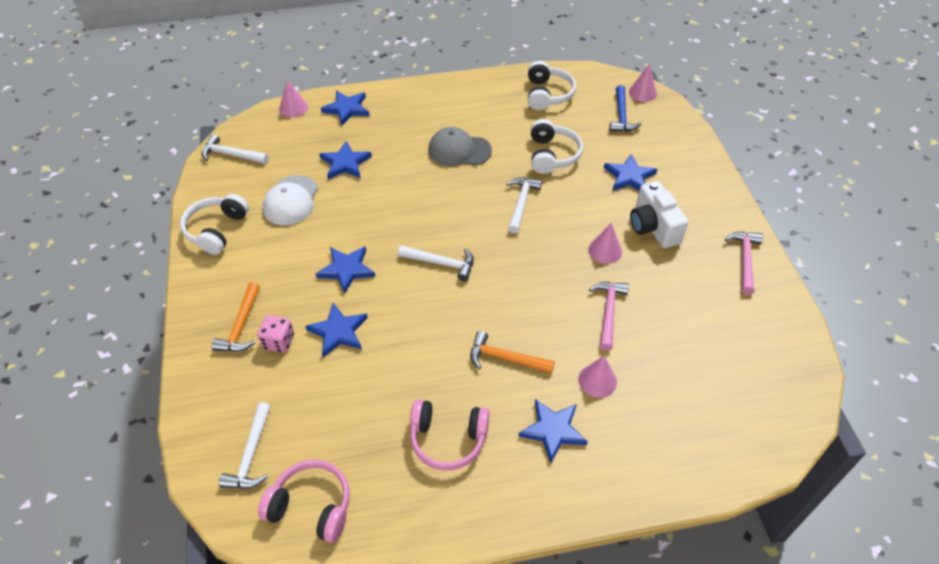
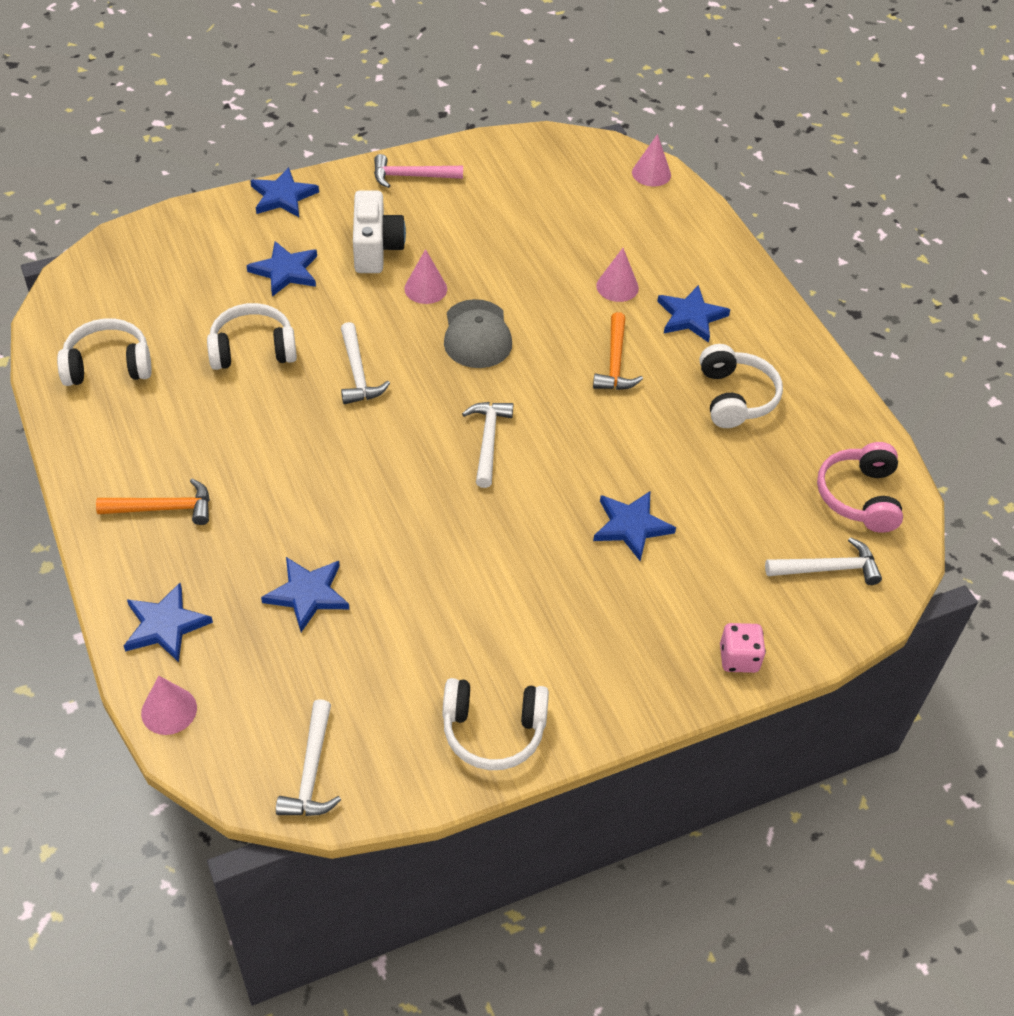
camera: 105 degrees left, 0 degrees up
orange hammer [212,282,260,352] -> orange hammer moved to [96,478,210,525]
pink dice [257,315,294,353] -> pink dice moved to [720,623,766,673]
white cap [263,175,318,225] -> none
blue star [316,246,376,294] -> blue star moved to [250,167,319,217]
pink headphones [410,399,490,470] -> white headphones [700,344,783,428]
grey cap [428,127,492,166] -> grey cap moved to [444,299,512,368]
white hammer [506,178,542,233] -> white hammer turned 105 degrees counterclockwise [341,322,390,404]
pink hammer [589,282,629,351] -> none
blue hammer [609,85,642,132] -> none
pink cone [629,65,657,102] -> pink cone moved to [632,134,671,186]
white camera [630,181,688,248] -> white camera turned 60 degrees counterclockwise [353,191,406,273]

